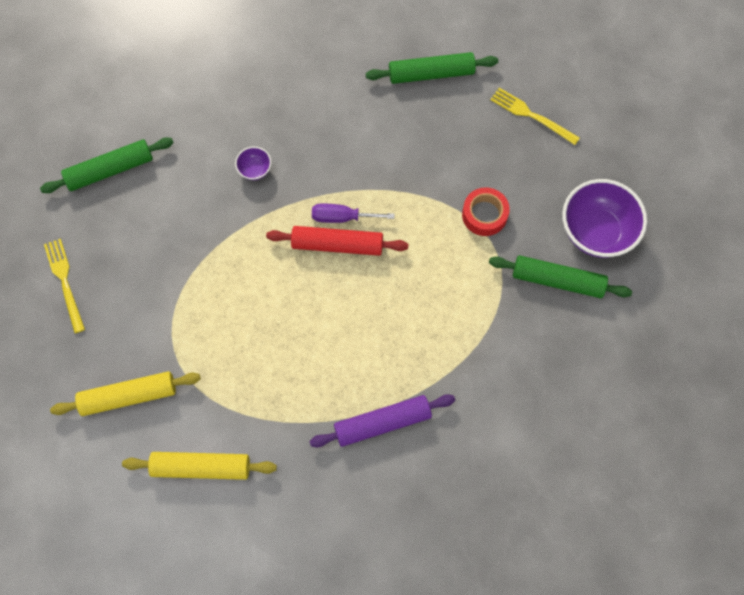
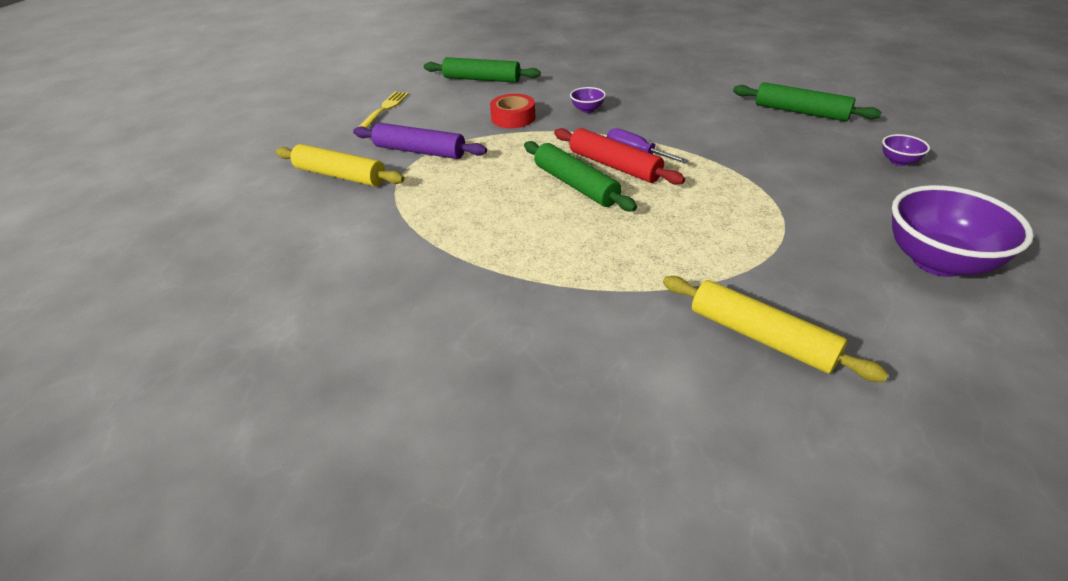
camera: 40 degrees right, 30 degrees down
yellow rolling pin [122,452,277,480] -> yellow rolling pin moved to [663,276,889,382]
purple rolling pin [309,394,455,447] -> purple rolling pin moved to [353,123,487,159]
red tape [462,187,510,236] -> red tape moved to [490,94,535,128]
green rolling pin [489,255,632,298] -> green rolling pin moved to [524,141,637,211]
yellow fork [490,88,580,145] -> purple bowl [882,134,930,166]

